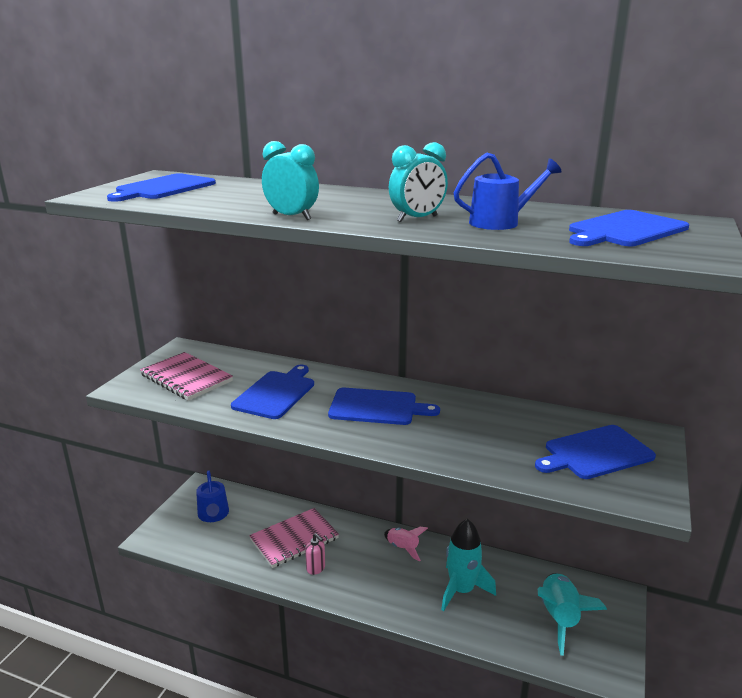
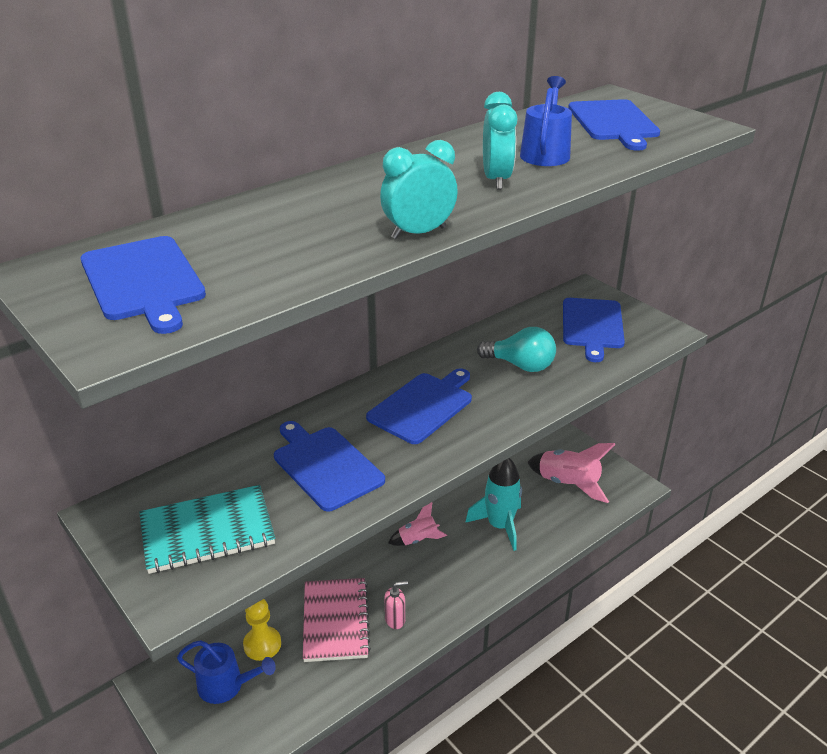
camera: 60 degrees left, 10 degrees up
pink notebook [140,352,233,401] -> turquoise notebook [139,485,275,574]
turquoise rocket [538,573,607,656] -> pink rocket [527,443,616,503]
none -> yellow pawn [243,599,281,661]
none -> turquoise light bulb [477,327,556,372]

